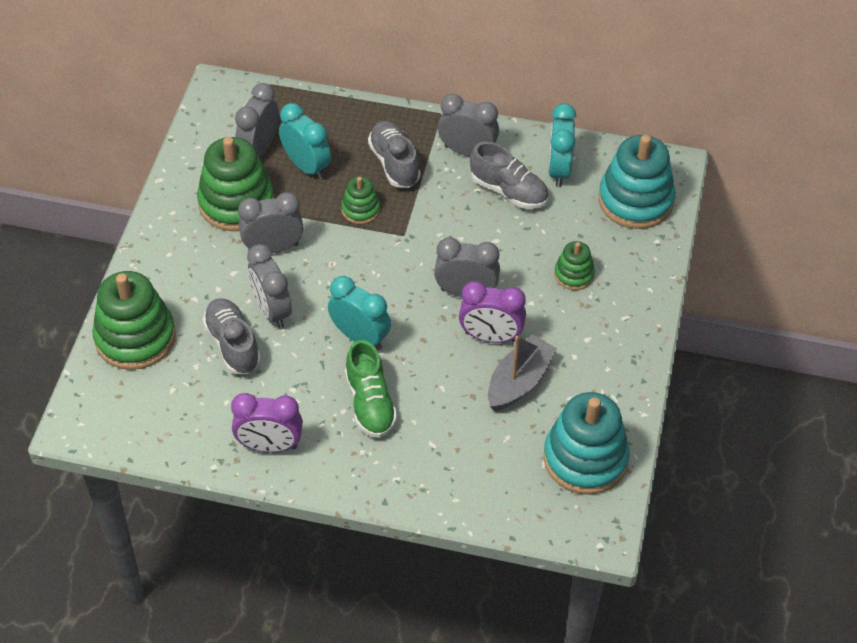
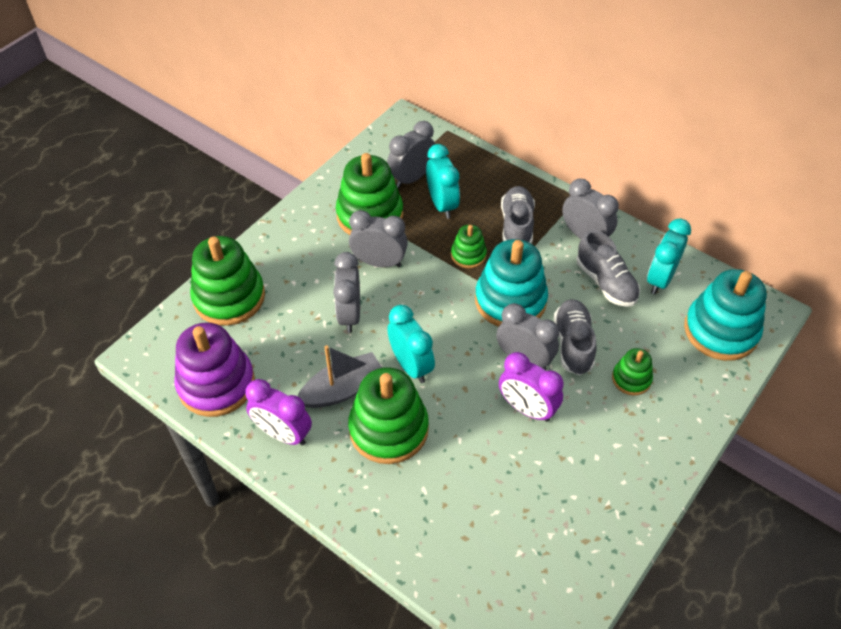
camera: 25 degrees right, 0 degrees up
grey shoe [202,298,261,374] -> grey shoe moved to [554,299,597,376]
green shoe [345,340,397,438] -> green stacking toy [348,367,429,464]
grey boat [488,334,557,411] -> grey boat moved to [298,345,382,408]
turquoise stacking toy [543,392,630,495] -> turquoise stacking toy moved to [475,239,548,327]
none -> purple stacking toy [175,322,255,417]

